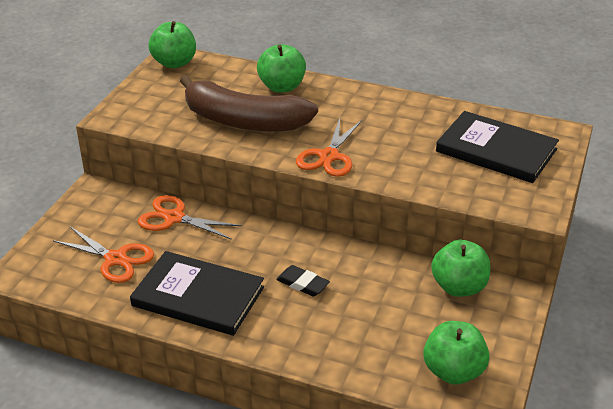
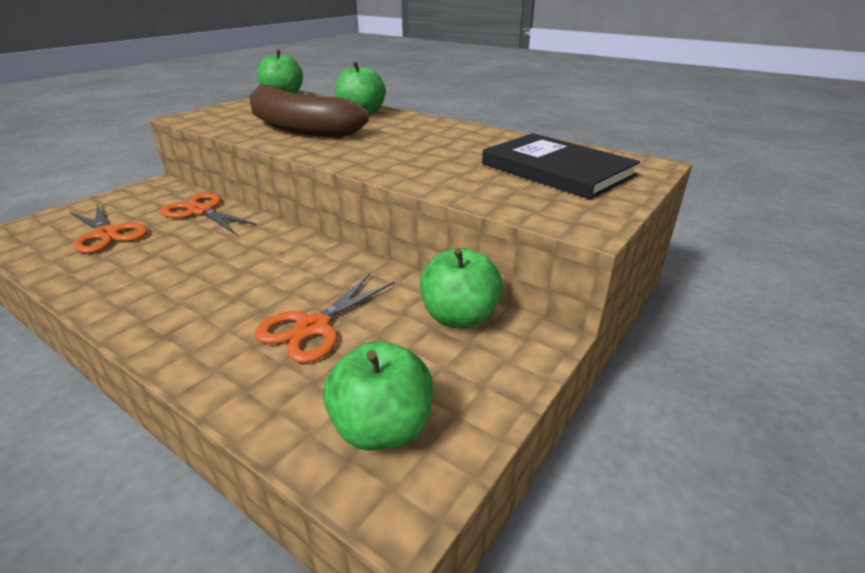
camera: 15 degrees right, 5 degrees down
black book [130,251,264,336] -> none
black eraser [276,265,330,297] -> none
orange scissors [296,118,362,177] -> orange scissors moved to [254,273,395,363]

